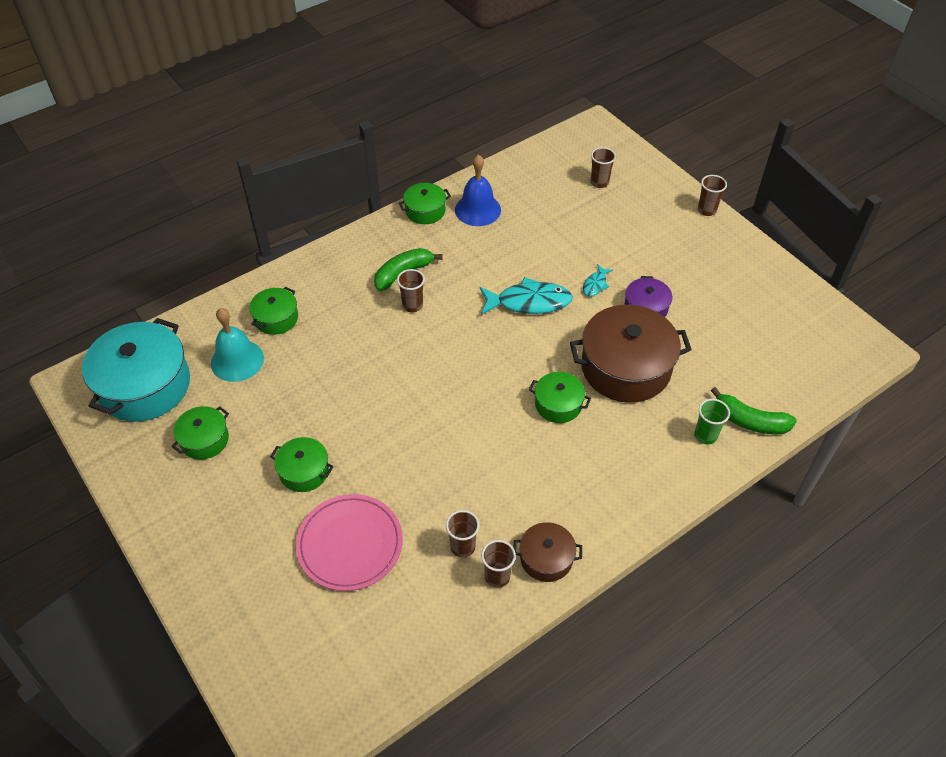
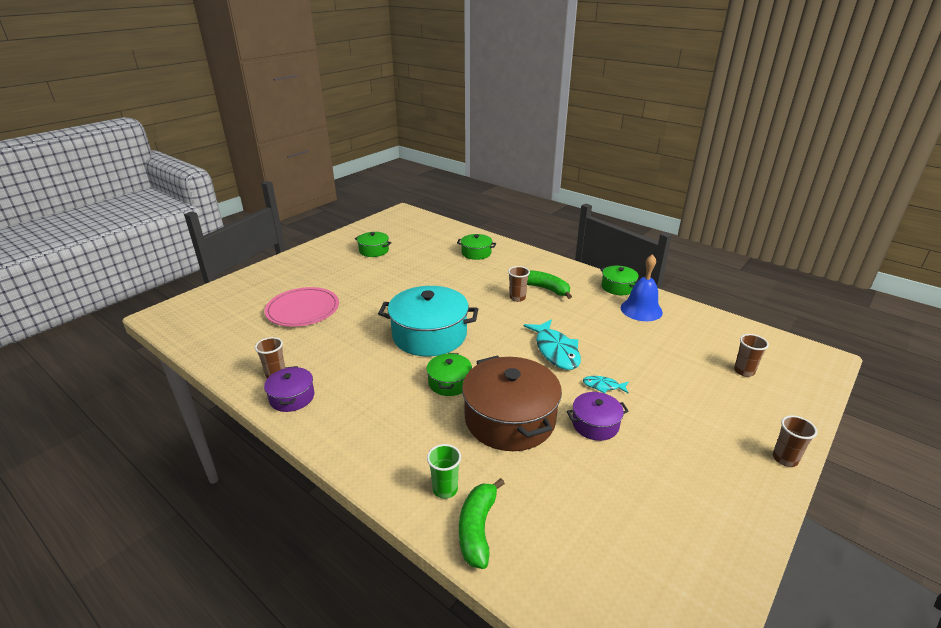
camera: 75 degrees right, 20 degrees down
turquoise pot [82,318,190,422] -> turquoise pot moved to [378,286,478,356]
turquoise bell [211,308,264,382] -> none
green pot [270,437,334,492] -> none
brown cup [446,510,480,558] -> none
brown pot [513,522,582,582] -> purple pot [264,366,314,412]

